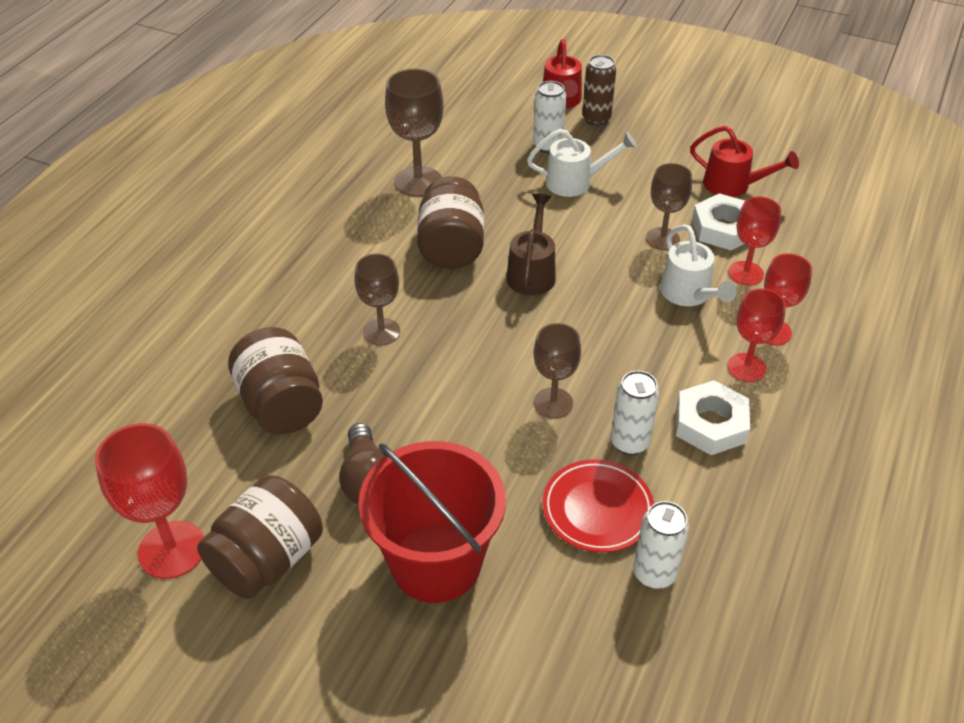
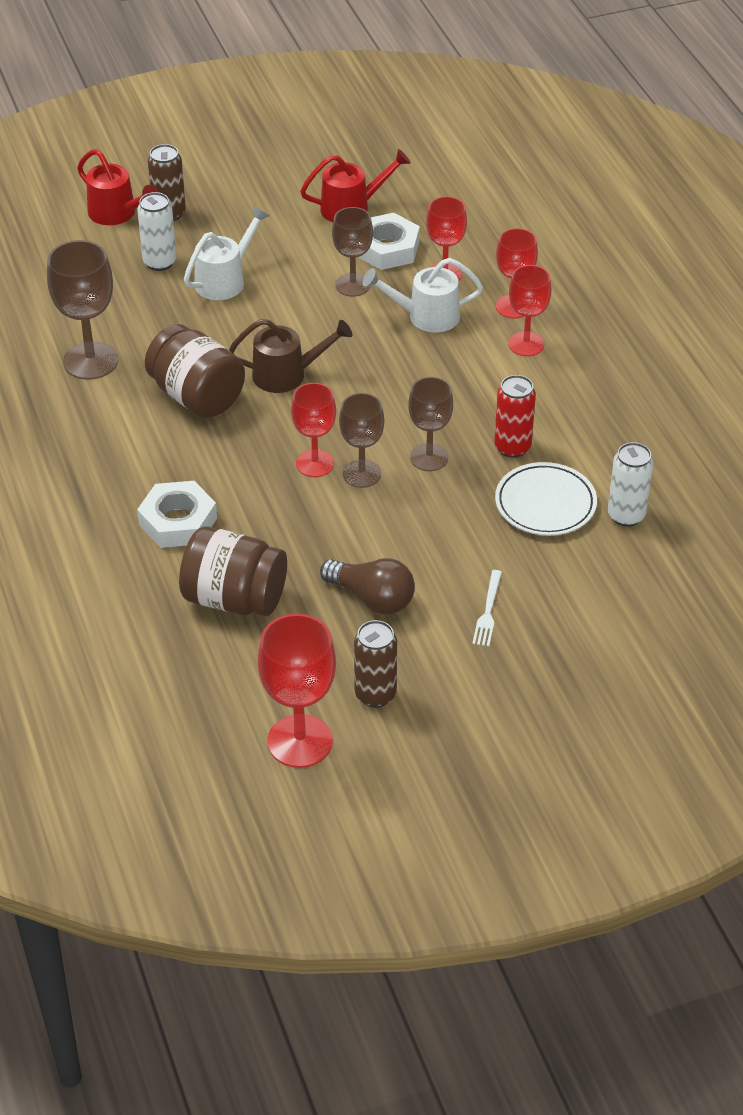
camera: 45 degrees left, 0 degrees up
brown jar [197,475,323,599] -> brown can [354,620,397,708]
brown goblet [354,253,400,345] -> brown goblet moved to [339,393,384,488]
red bucket [358,441,506,603] -> white fork [472,570,502,647]
brown watering can [506,194,556,296] -> brown watering can turned 120 degrees clockwise [229,319,352,393]
red plate [542,459,654,553] -> white plate [495,462,597,536]
white can [611,371,659,455] -> red can [494,375,536,458]
white watering can [660,224,737,306] -> white watering can turned 150 degrees clockwise [362,258,483,332]
white nut [676,380,750,455] -> white nut moved to [137,481,217,548]
none -> red goblet [291,383,336,477]

